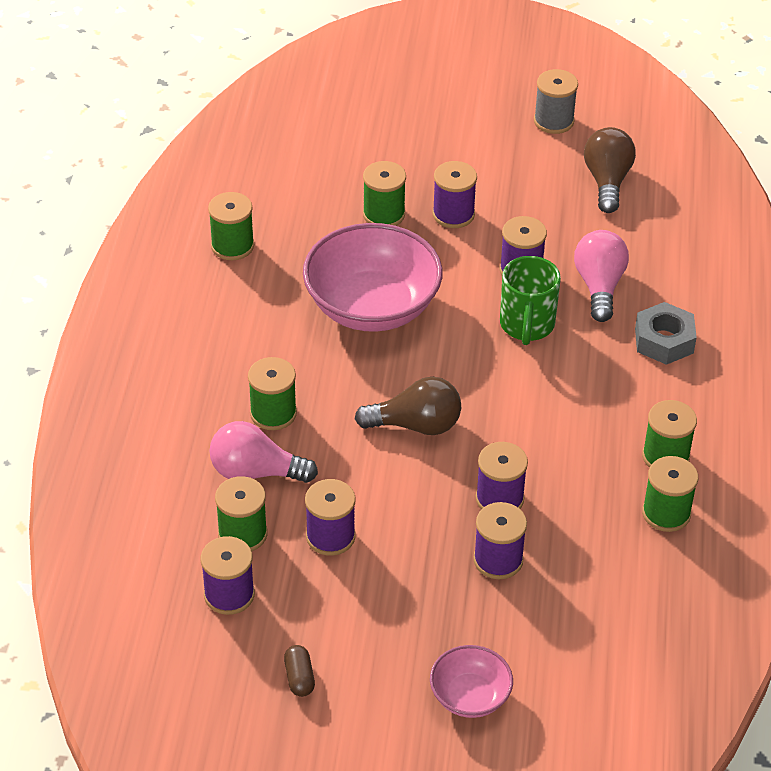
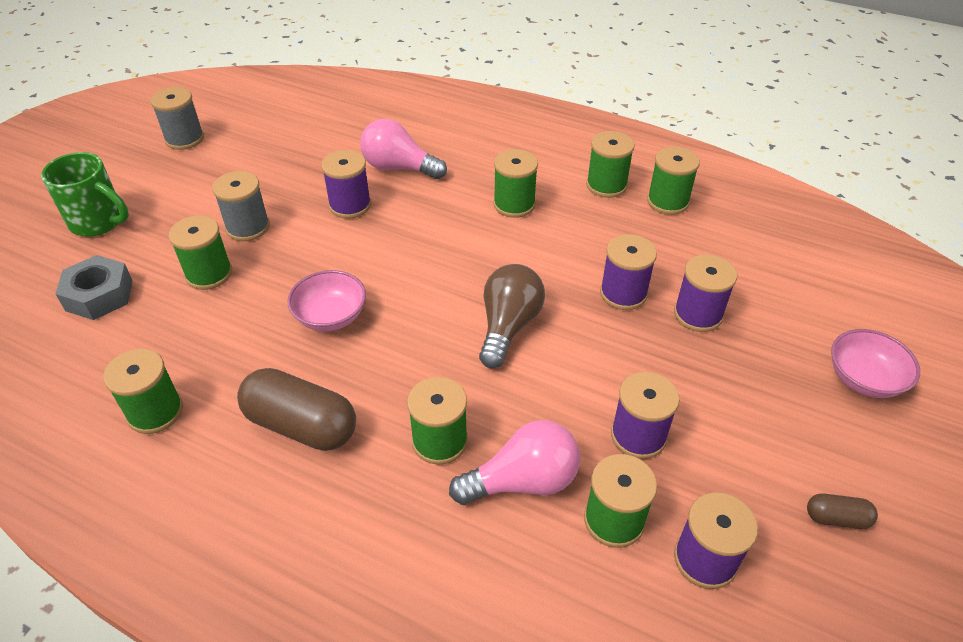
camera: 70 degrees left, 0 degrees up
pink light bulb [210,421,318,483] -> pink light bulb turned 135 degrees counterclockwise [449,420,580,505]
pink bowl [303,223,443,332] -> pink bowl [287,270,366,331], size x0.51
purple spool [432,161,477,228] -> grey spool [212,171,270,241]
green mug [500,256,561,345] -> green mug moved to [41,152,129,237]
brown light bulb [584,127,636,213] -> none
grey nut [635,302,697,365] -> grey nut moved to [55,255,133,320]
none -> brown capsule [237,368,356,451]
none -> green spool [493,149,538,218]

